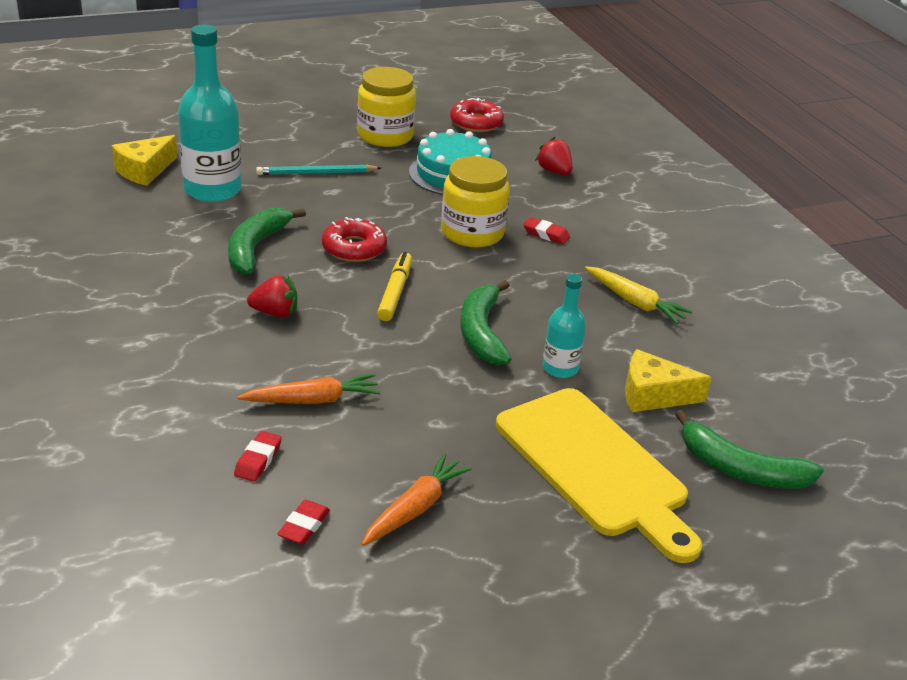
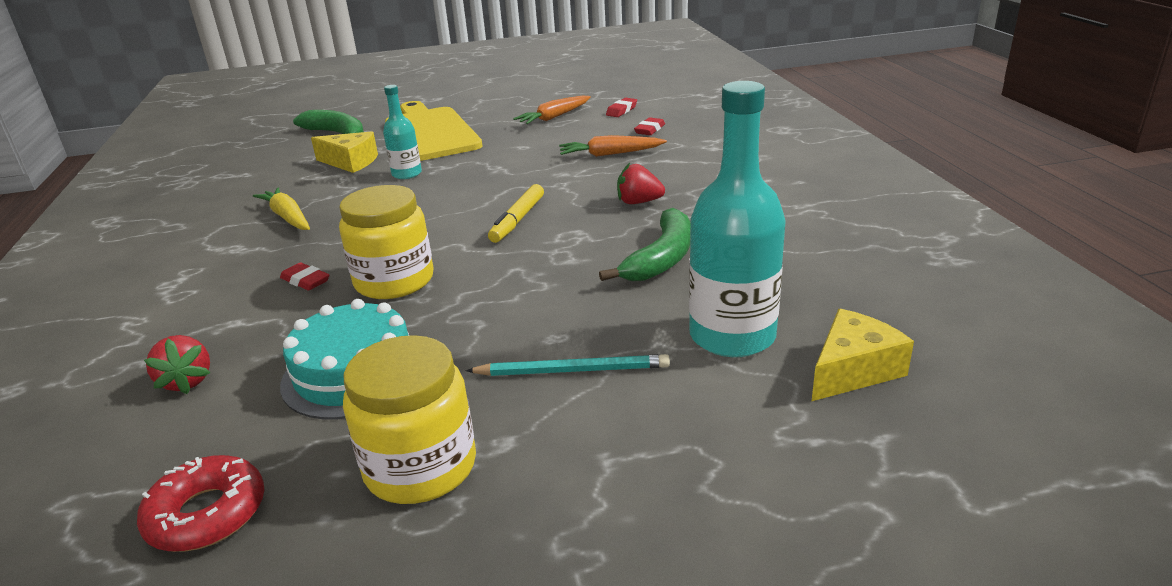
camera: 165 degrees left, 5 degrees down
red donut [322,217,387,262] -> none
green banana [461,280,511,365] -> none

